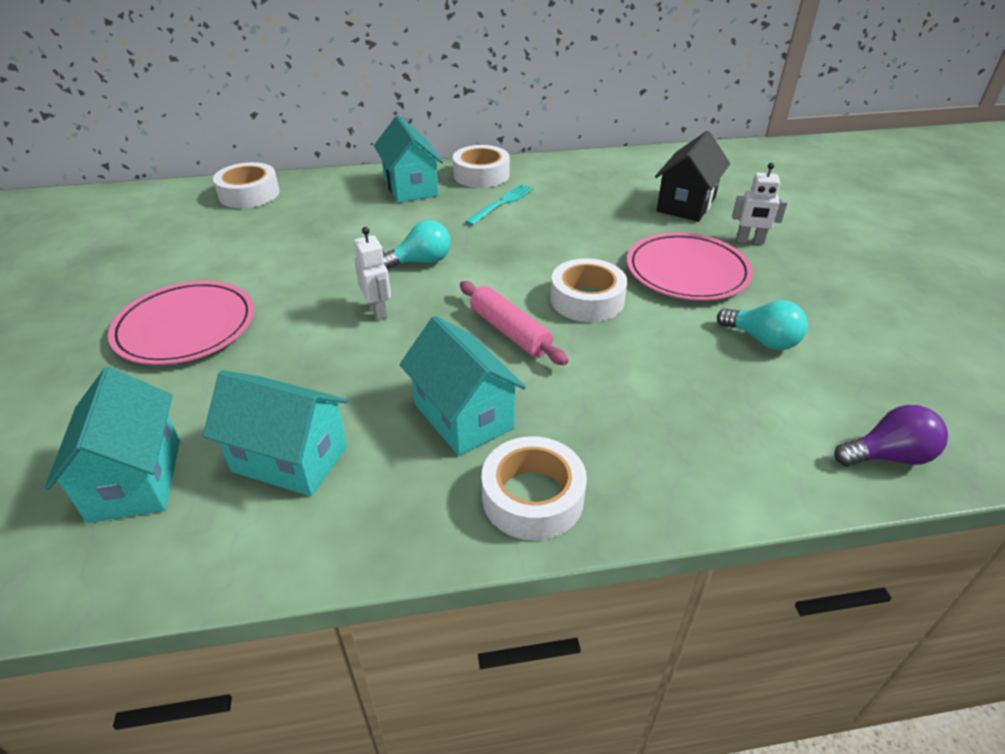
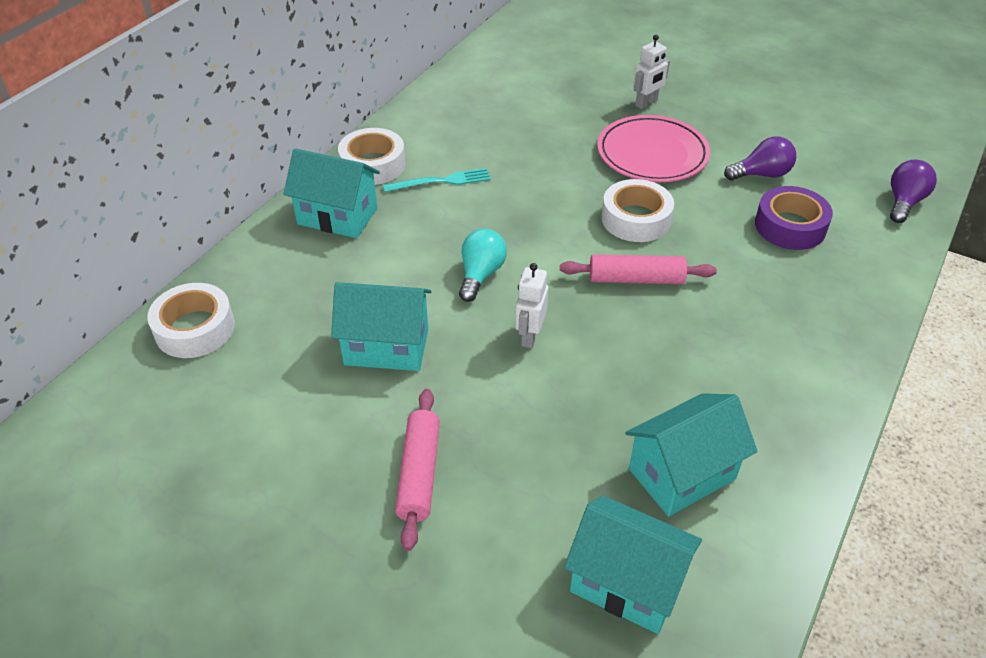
camera: 50 degrees left, 5 degrees up
pink plate [108,281,254,365] -> pink rolling pin [395,389,440,551]
white robot [354,227,391,320] -> white robot turned 90 degrees counterclockwise [515,263,548,348]
turquoise house [399,316,526,456] -> turquoise house moved to [331,282,431,371]
turquoise fork [465,184,534,225] -> turquoise fork turned 90 degrees clockwise [383,168,491,192]
white tape [481,436,587,540] -> none
black house [655,131,730,222] -> none
turquoise light bulb [717,300,808,350] -> purple light bulb [724,136,796,181]
none -> purple tape [755,186,833,250]

